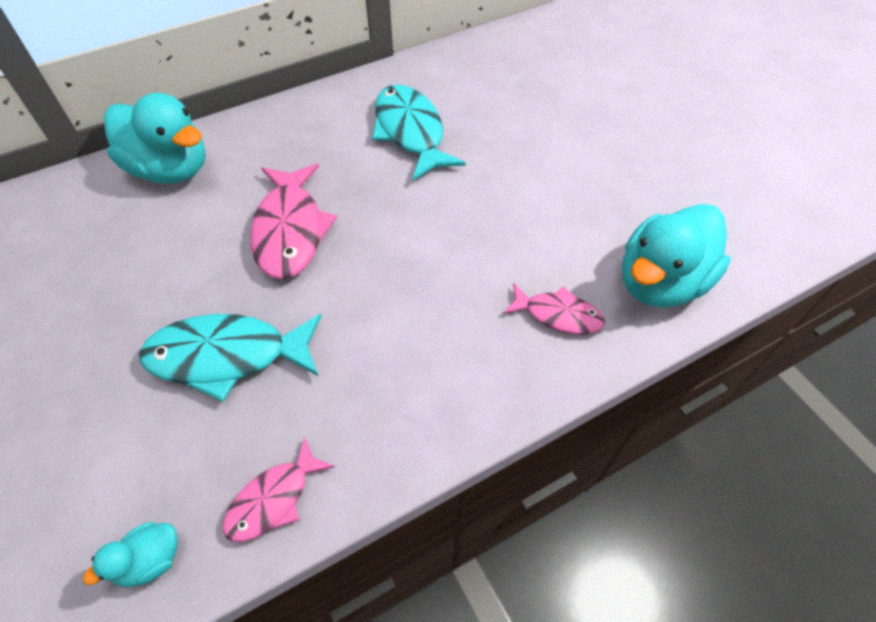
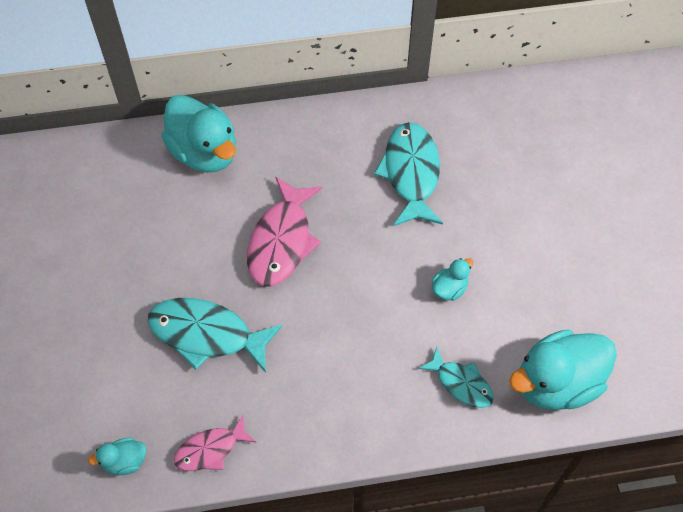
camera: 20 degrees right, 5 degrees up
pink fish [503,283,605,334] -> turquoise fish [418,347,494,408]
none -> turquoise duck [432,258,473,301]

